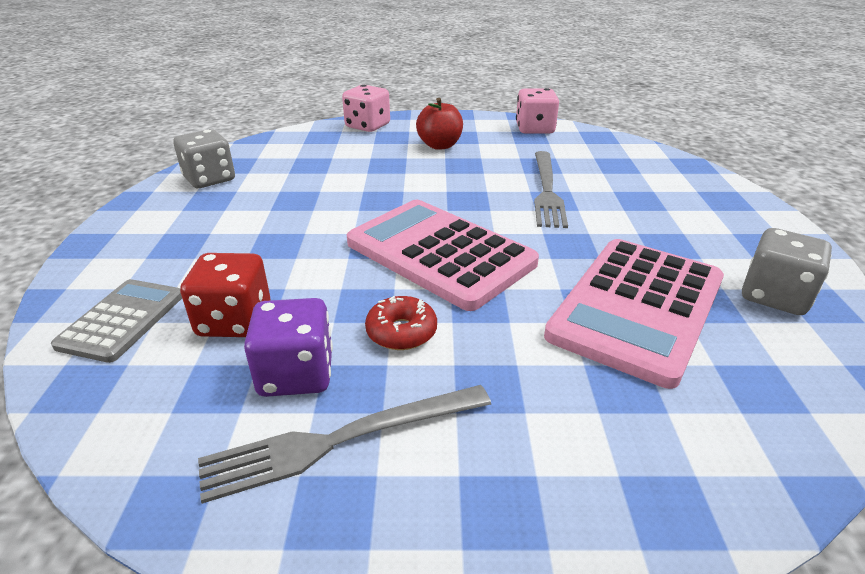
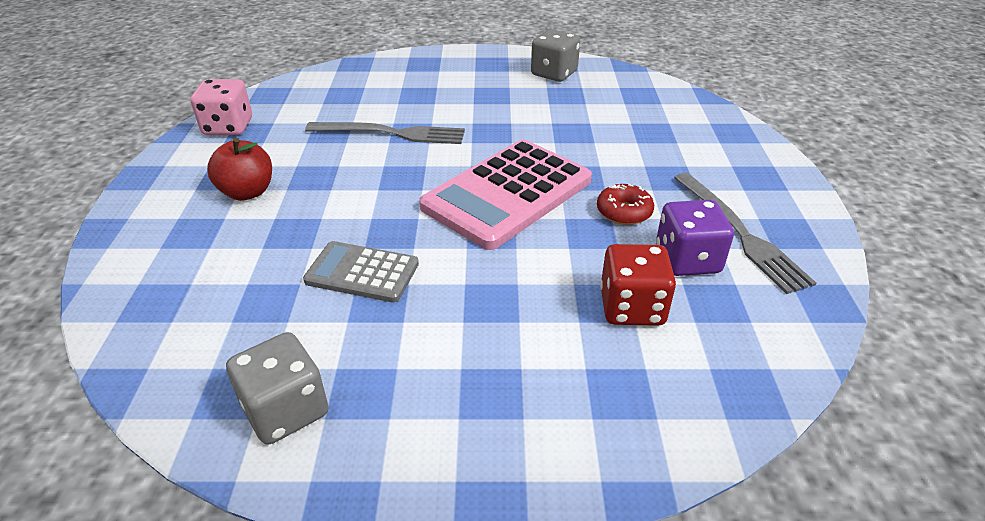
camera: 90 degrees left, 5 degrees up
grey calculator [51,279,182,363] -> grey calculator moved to [303,241,419,303]
pink dice [342,85,390,132] -> none
pink calculator [544,239,724,389] -> none

